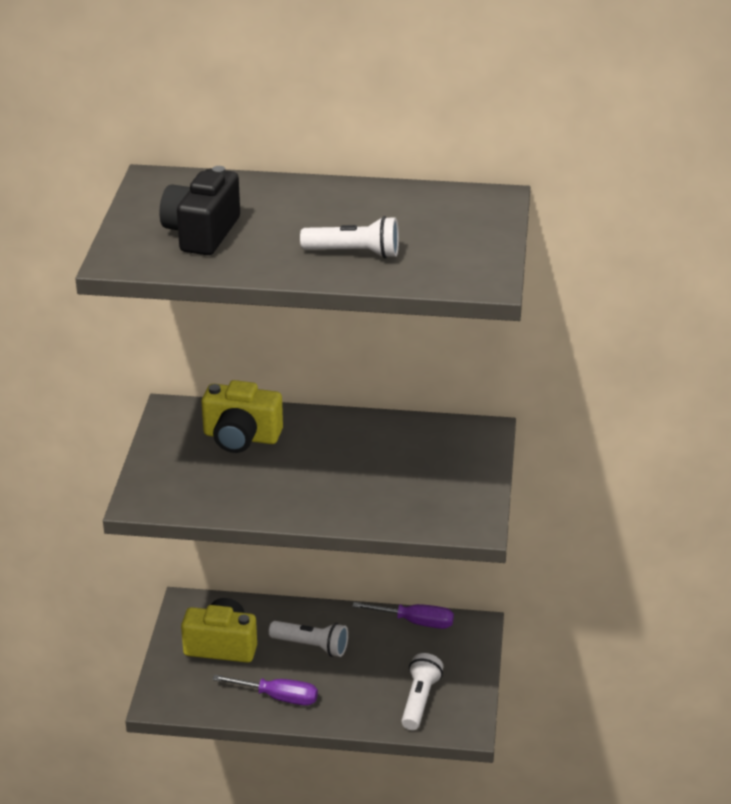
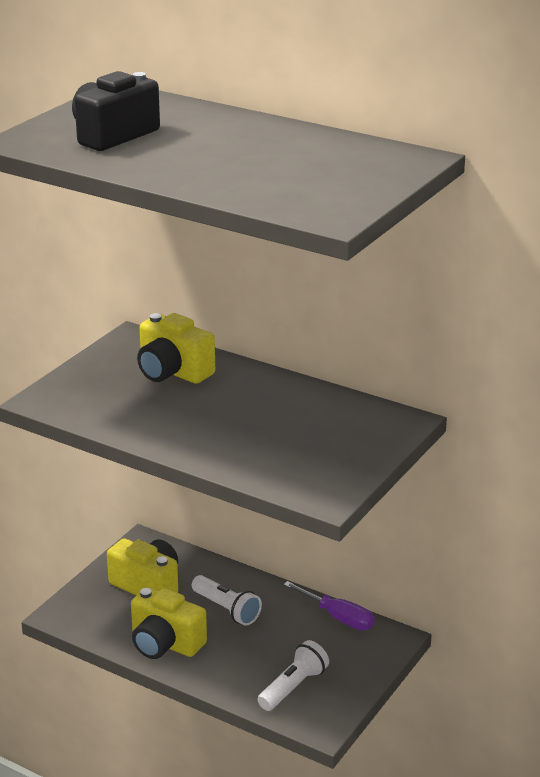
camera: 25 degrees right, 5 degrees down
purple screwdriver [212,675,318,706] -> yellow camera [131,587,207,659]
white flashlight [300,216,399,259] -> none

